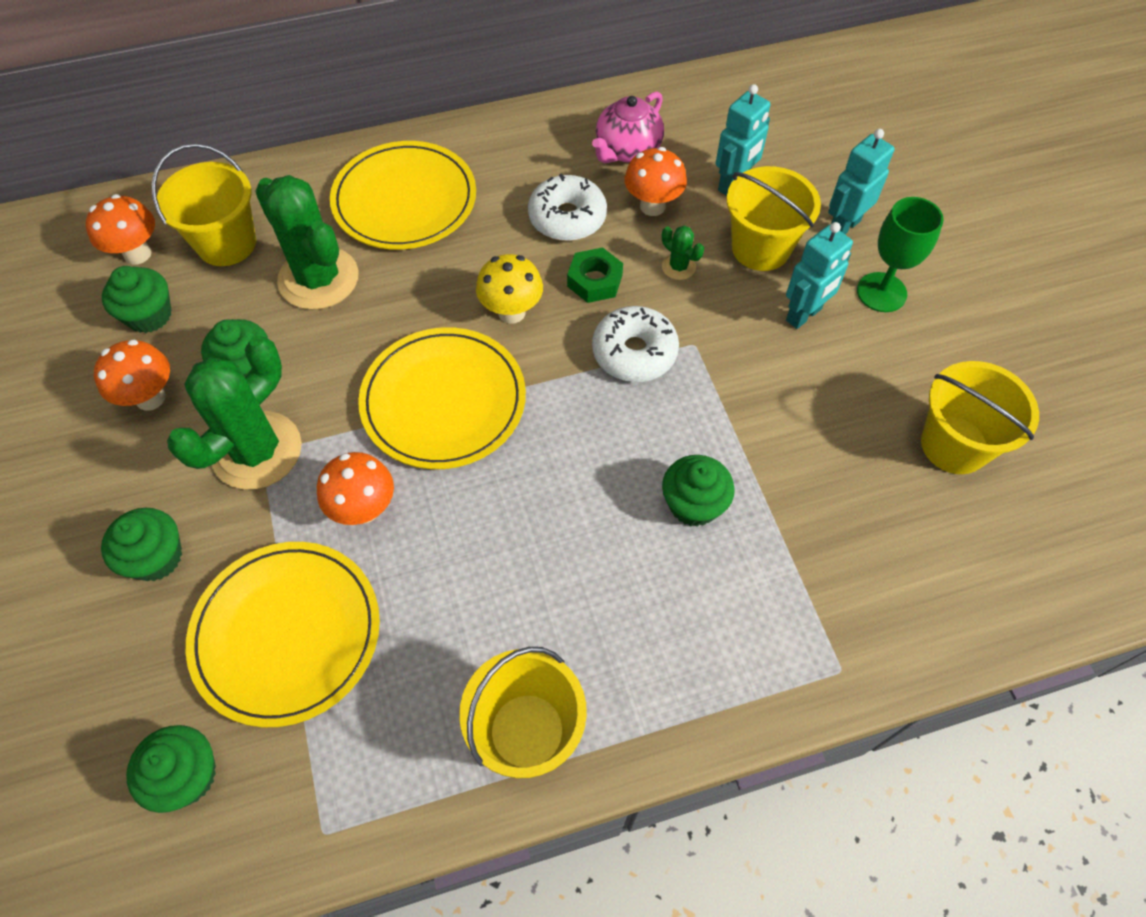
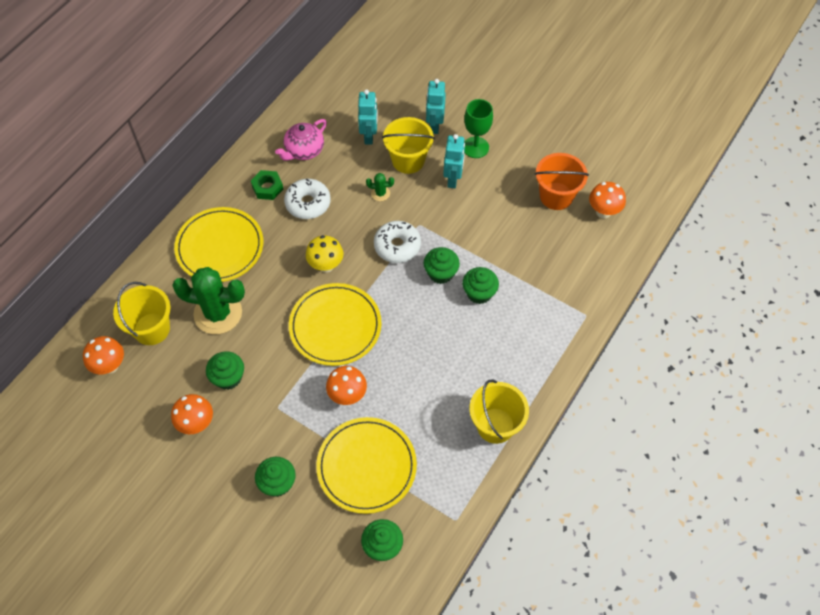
camera: 40 degrees left, 0 degrees up
green cupcake [102,266,172,333] -> green cupcake moved to [424,247,460,284]
green cactus [167,336,302,490] -> none
green nut [567,247,623,303] -> green nut moved to [251,170,283,200]
pink teapot [592,92,664,163] -> pink teapot turned 45 degrees clockwise [275,119,327,161]
orange mushroom [624,147,687,216] -> orange mushroom moved to [589,182,626,218]
yellow bucket [921,361,1039,474] -> orange bucket [535,153,589,210]

